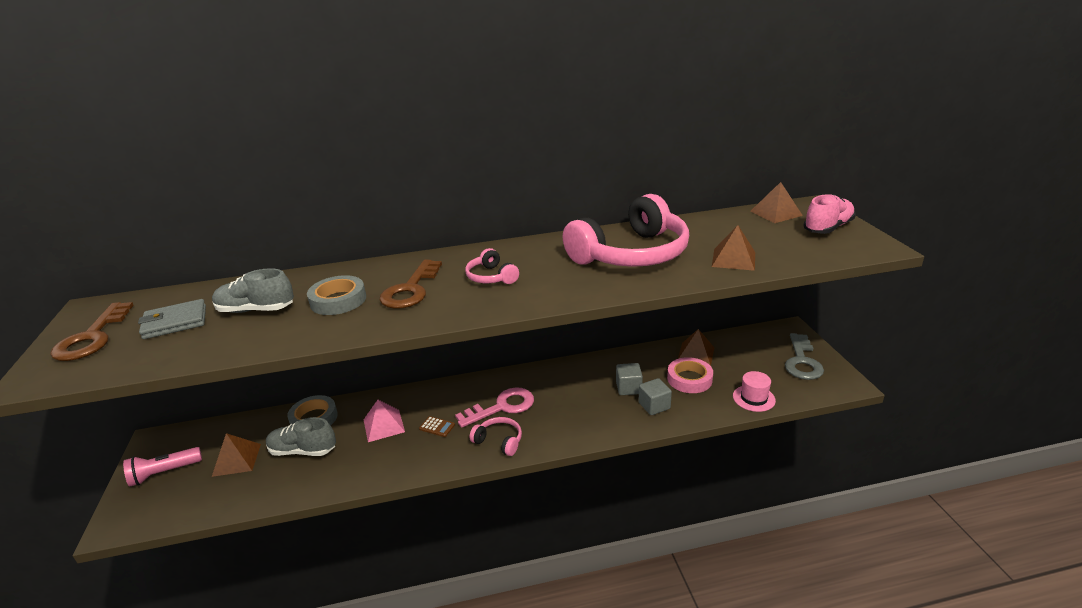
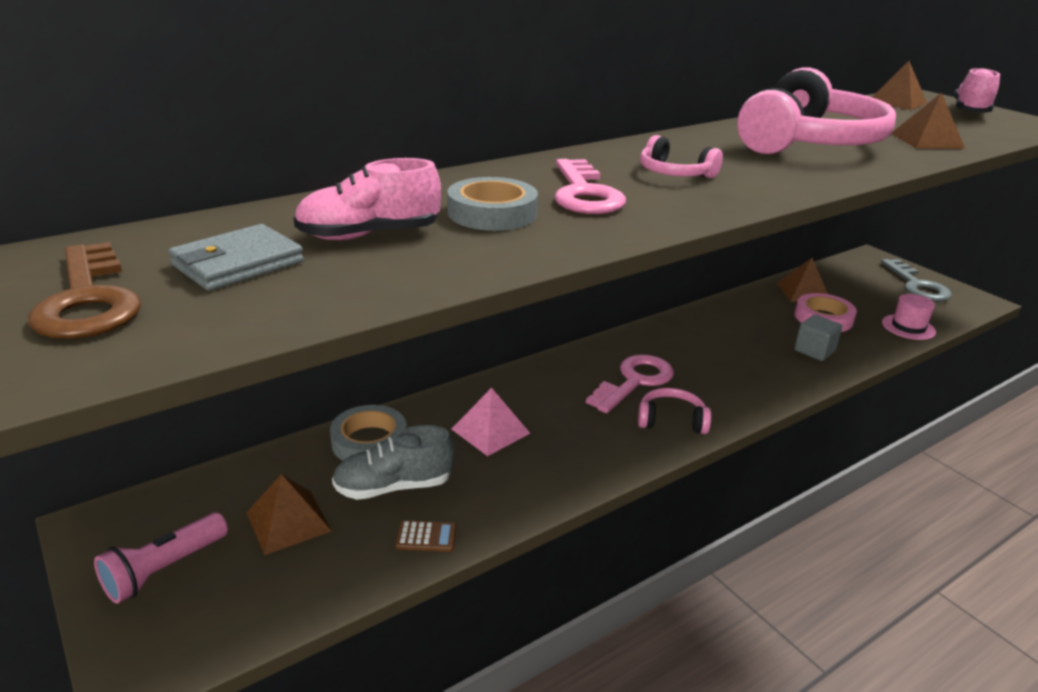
camera: 25 degrees left, 0 degrees up
grey shoe [212,268,294,313] -> pink shoe [294,158,441,240]
brown key [380,260,442,309] -> pink key [555,159,626,214]
brown calculator [419,416,455,437] -> brown calculator moved to [395,520,457,552]
grey cube [616,363,643,395] -> none

